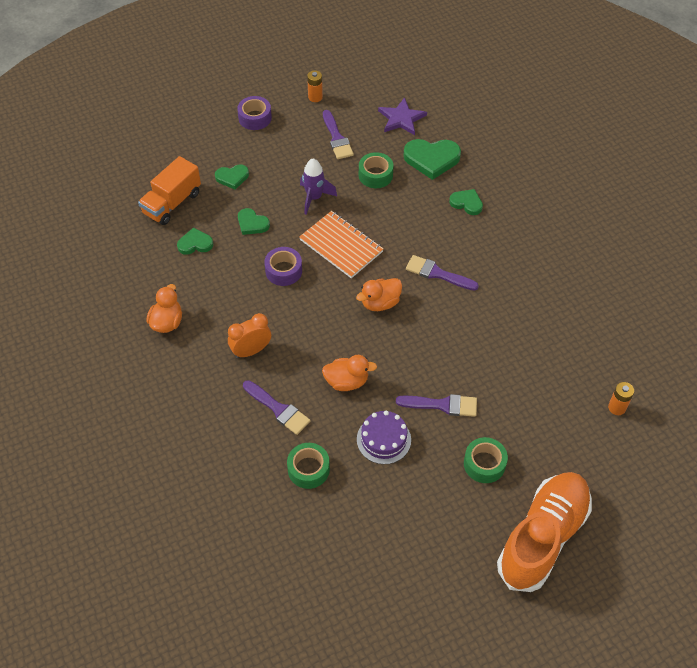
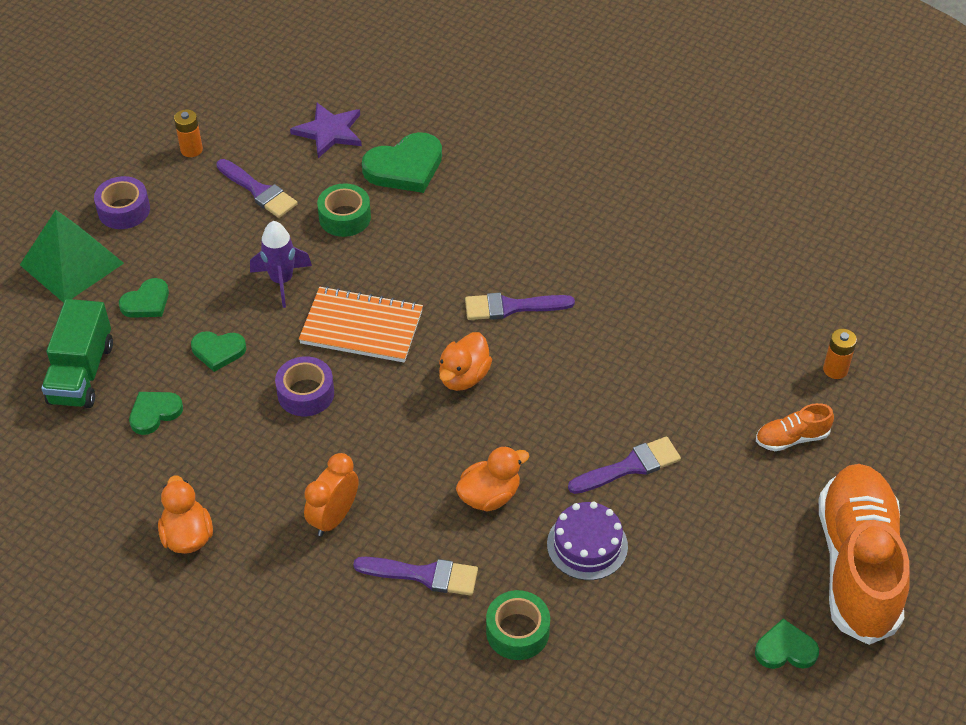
camera: 30 degrees left, 5 degrees down
orange truck [138,156,201,225] -> green truck [41,299,113,408]
green heart [449,189,483,215] -> green heart moved to [755,618,819,669]
green tape [464,437,508,483] -> none
none -> green pyramid [20,210,124,303]
none -> orange shoe [756,403,834,451]

